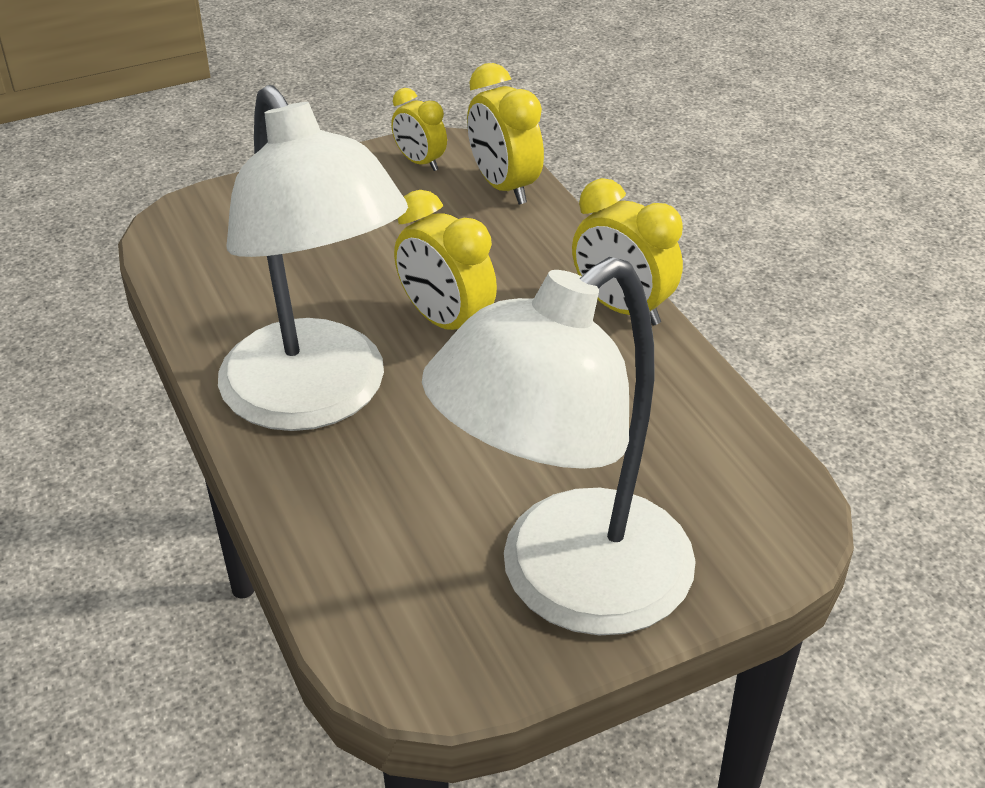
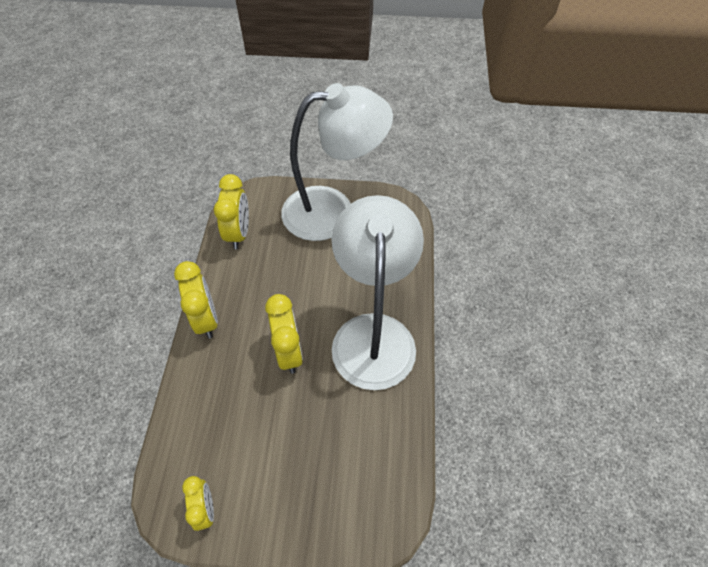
camera: 150 degrees left, 15 degrees up
yellow clock [467,63,544,205] -> yellow clock moved to [214,174,249,249]

